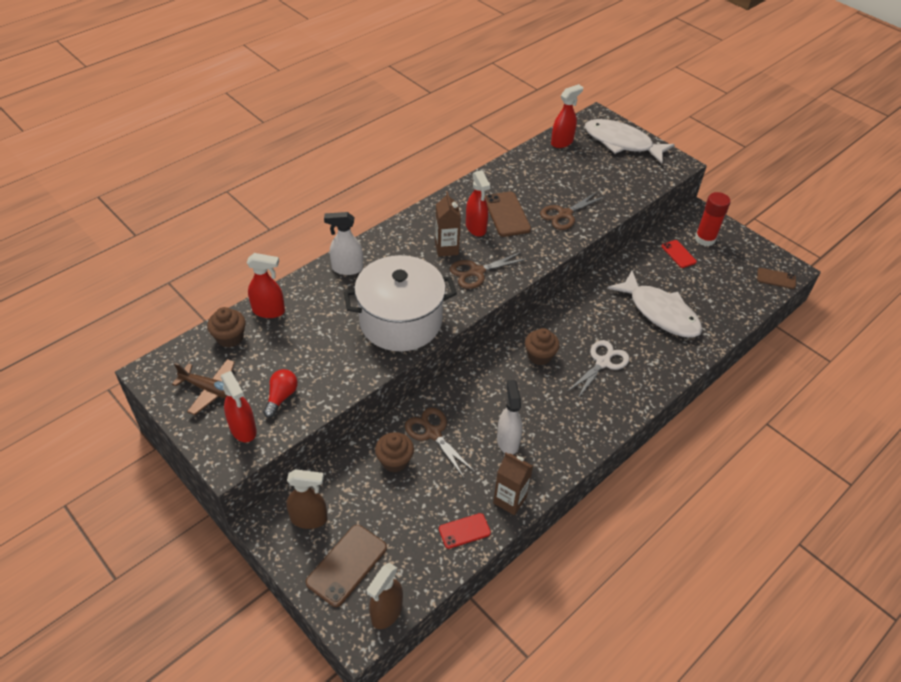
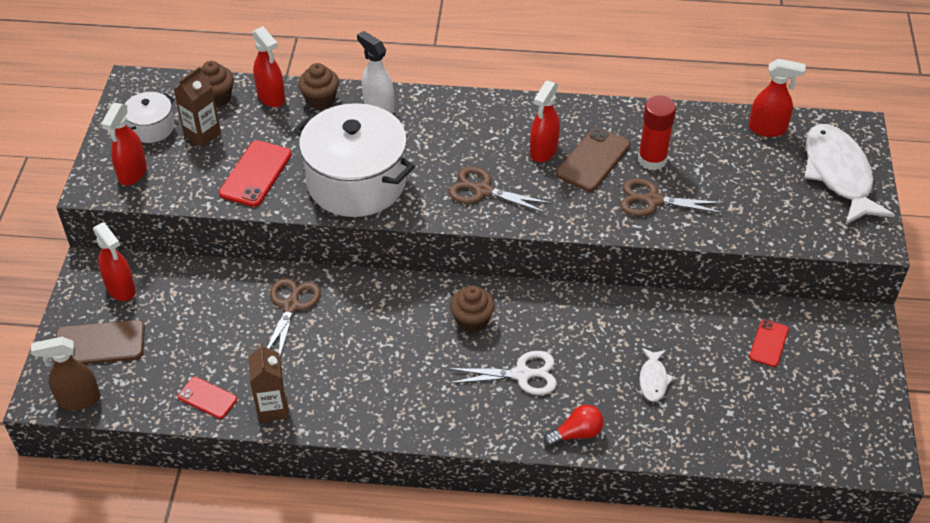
camera: 50 degrees right, 0 degrees up
brown plane [172,359,235,415] -> white pot [125,92,175,143]
red light bulb [263,369,298,418] -> red light bulb moved to [544,405,604,447]
brown spray bottle [286,469,327,529] -> red spray bottle [93,222,136,301]
brown cupcake [375,432,414,473] -> brown cupcake moved to [298,63,339,109]
brown carton [435,192,461,257] -> brown carton moved to [174,67,221,147]
white spray bottle [497,380,522,455] -> none
white fish [607,271,703,338] -> white fish [639,348,674,402], size x0.46
red glue stick [695,192,730,246] -> red glue stick moved to [638,96,676,170]
brown phone [757,268,796,289] -> none
none -> red phone [219,140,292,207]

